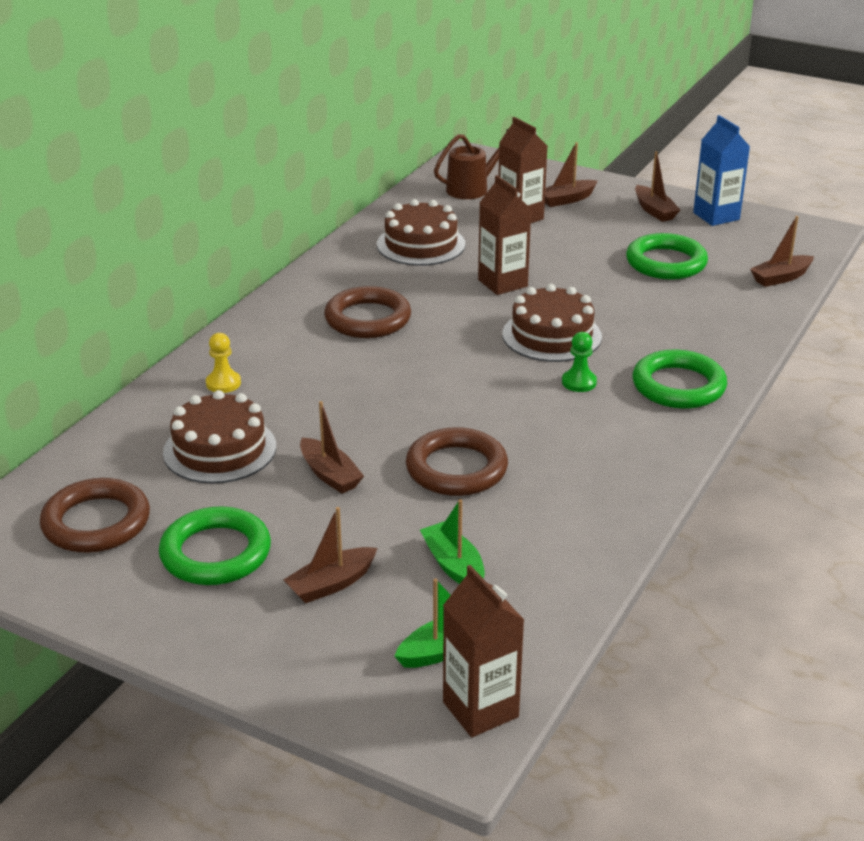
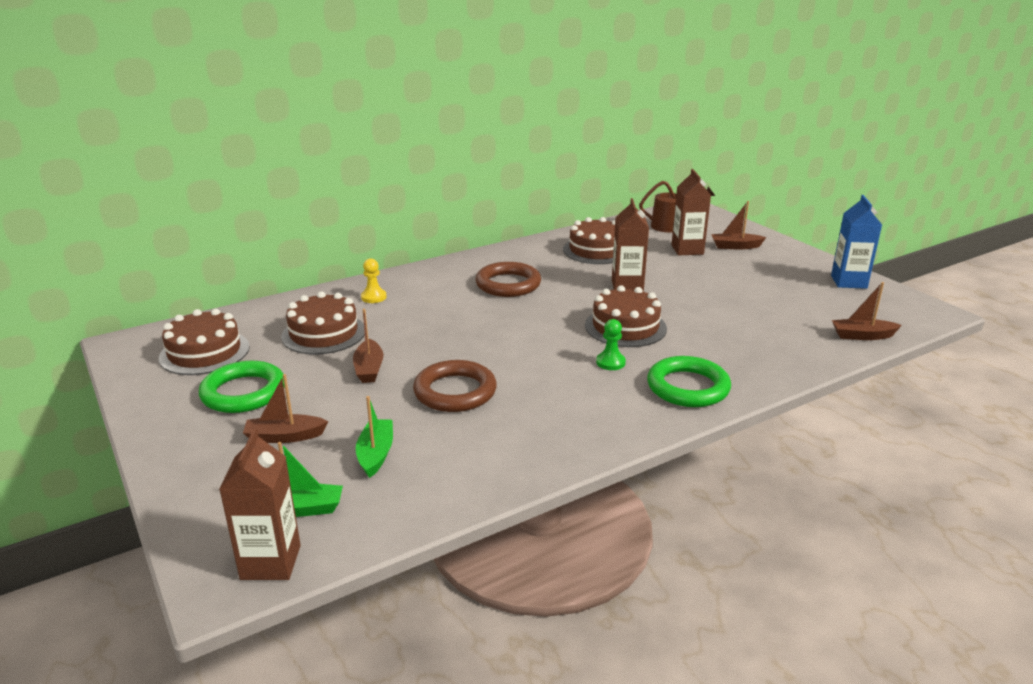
camera: 30 degrees right, 5 degrees down
brown ring [40,478,150,553] -> brown cake [159,309,250,375]
green ring [626,233,708,280] -> none
brown boat [635,151,680,222] -> none

